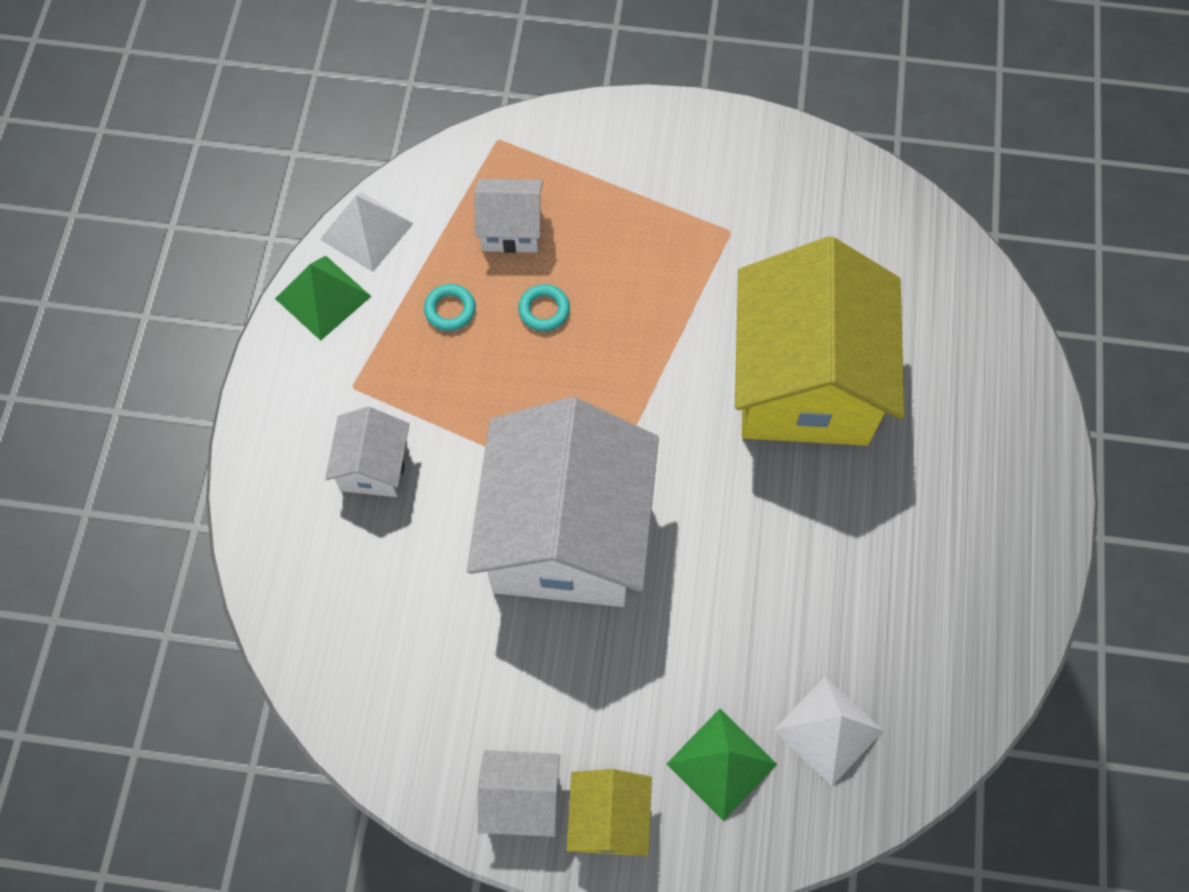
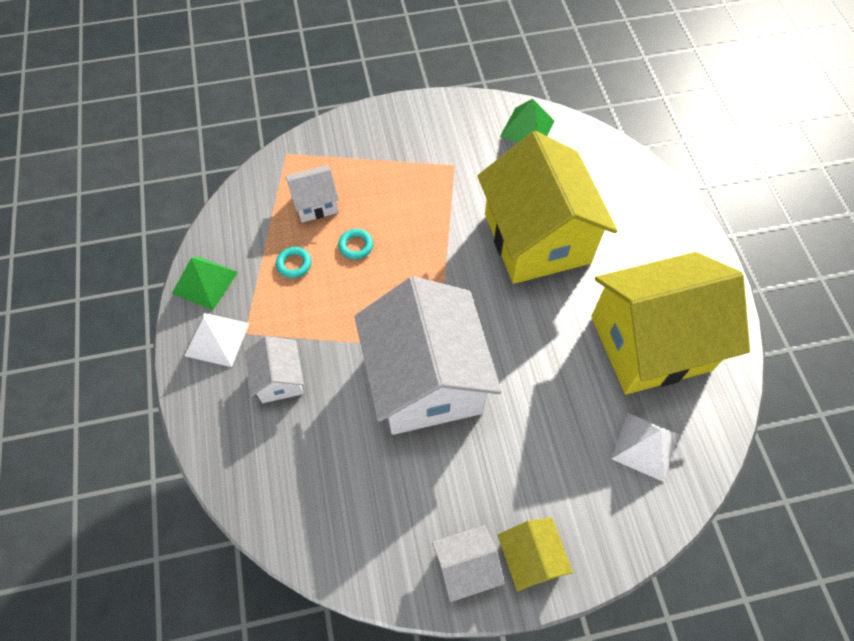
camera: 20 degrees left, 5 degrees down
white pyramid [320,192,414,272] -> white pyramid moved to [185,313,249,367]
green pyramid [667,709,777,821] -> green pyramid moved to [500,99,554,143]
none -> yellow house [591,252,750,395]

